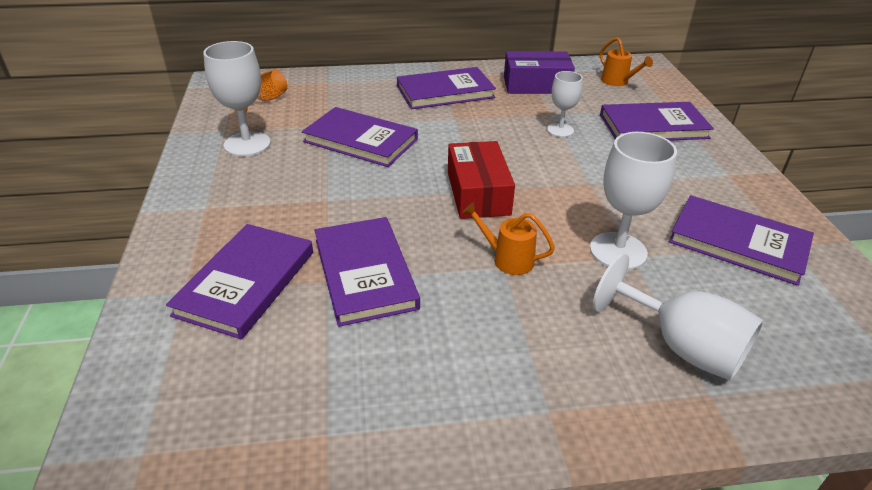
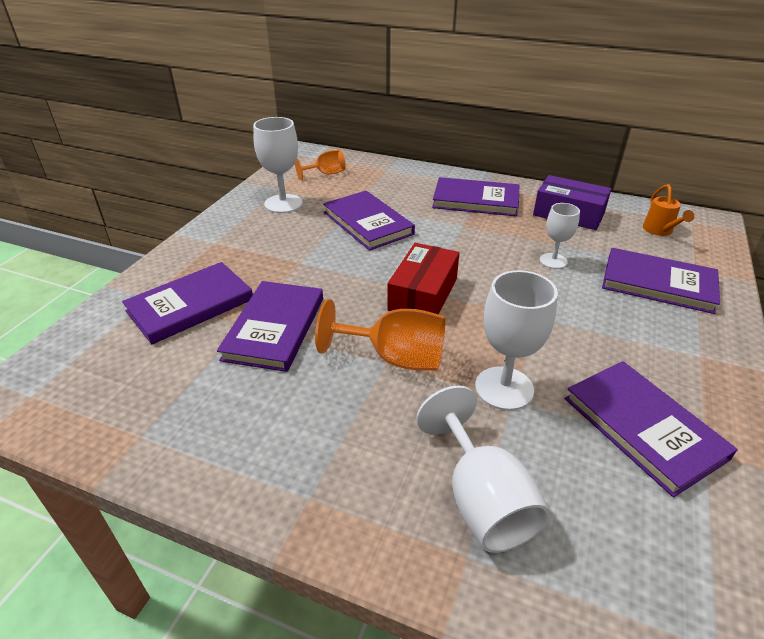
camera: 30 degrees right, 0 degrees up
orange watering can [462,202,555,275] -> orange goblet [315,299,446,371]

